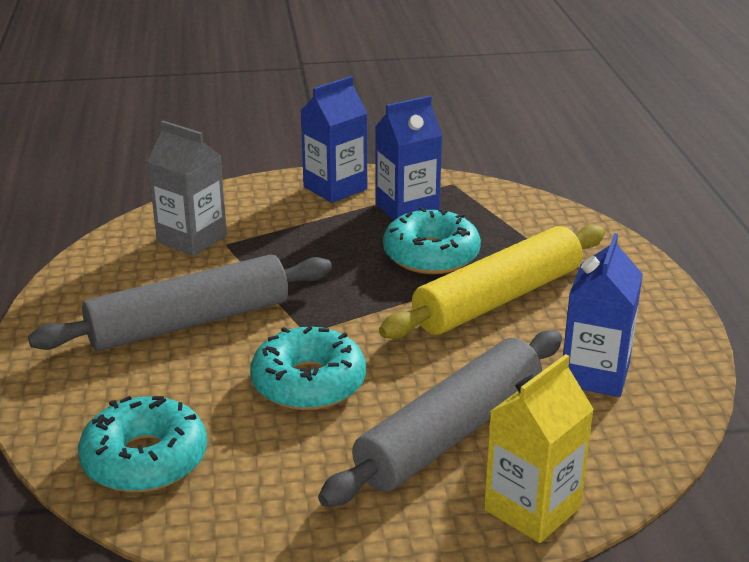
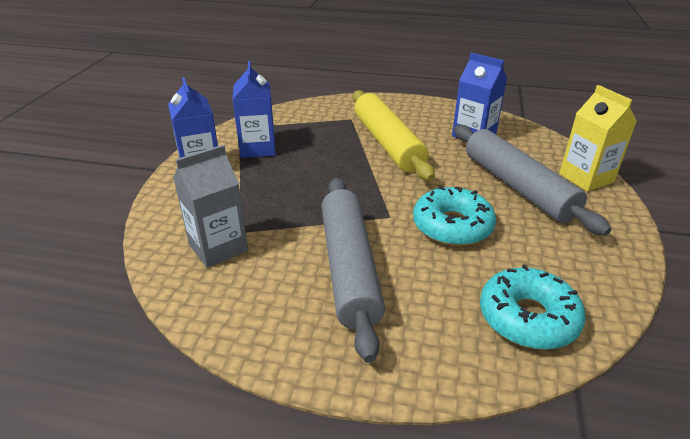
camera: 70 degrees left, 5 degrees up
turquoise donut [383,207,481,274] -> none

